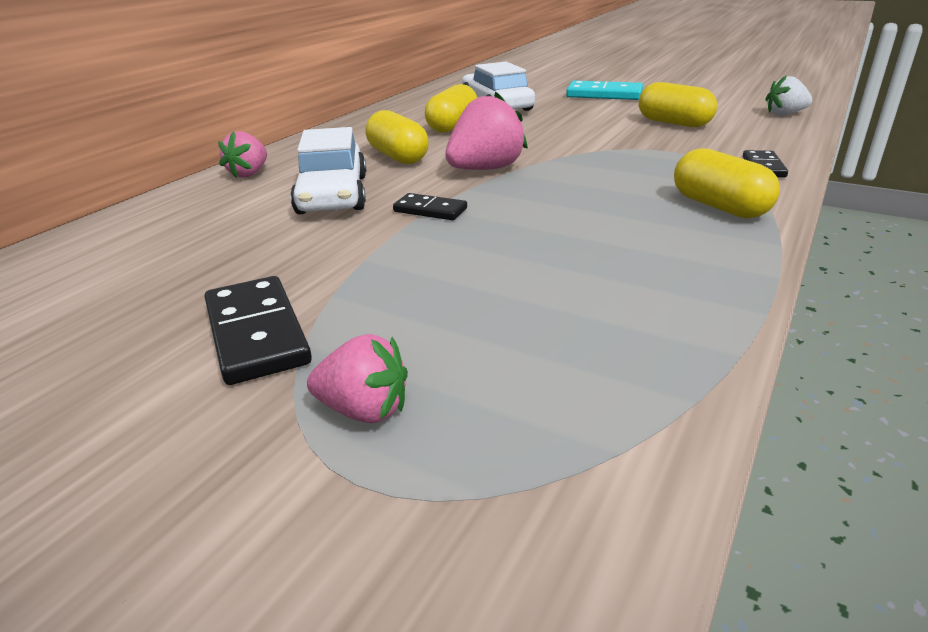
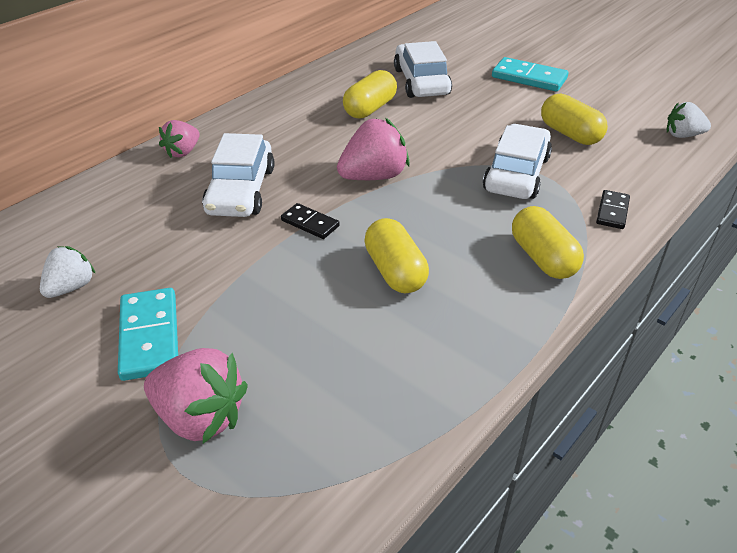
camera: 10 degrees right, 10 degrees up
black domino [205,276,312,385] -> turquoise domino [118,288,178,381]
pink strawberry [307,334,408,423] -> pink strawberry [144,348,248,443], size x1.60
yellow capsule [365,110,429,164] -> yellow capsule moved to [364,218,429,293]
none -> white strawberry [40,246,96,298]
none -> white car [483,124,552,199]

